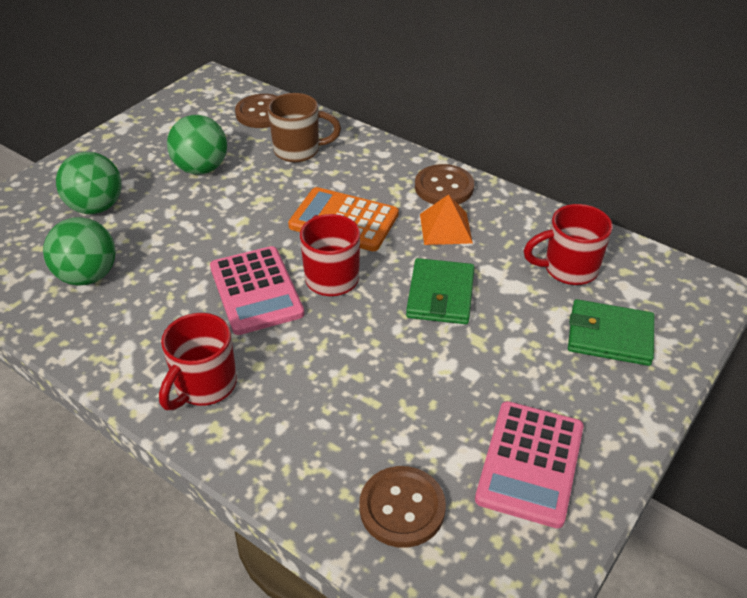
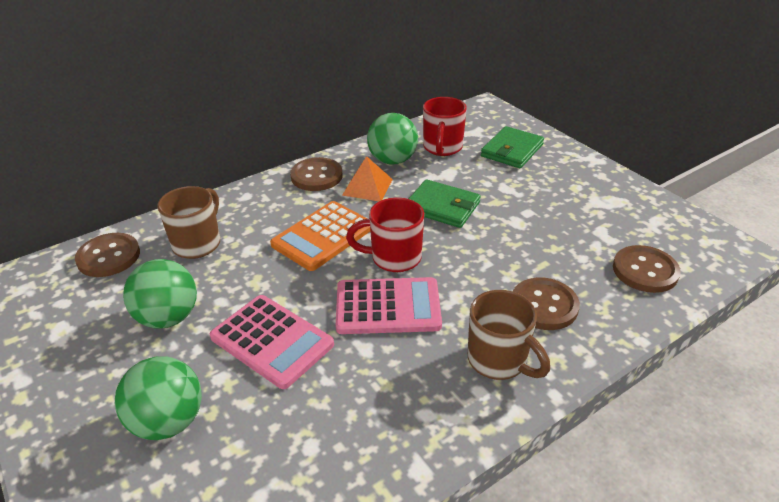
camera: 70 degrees left, 5 degrees down
green ball [43,217,116,285] -> green ball moved to [367,113,418,164]
red mug [159,313,237,410] -> brown mug [468,290,550,380]
pink calculator [475,401,584,528] -> pink calculator moved to [210,295,334,389]
none -> brown button [513,278,580,330]

